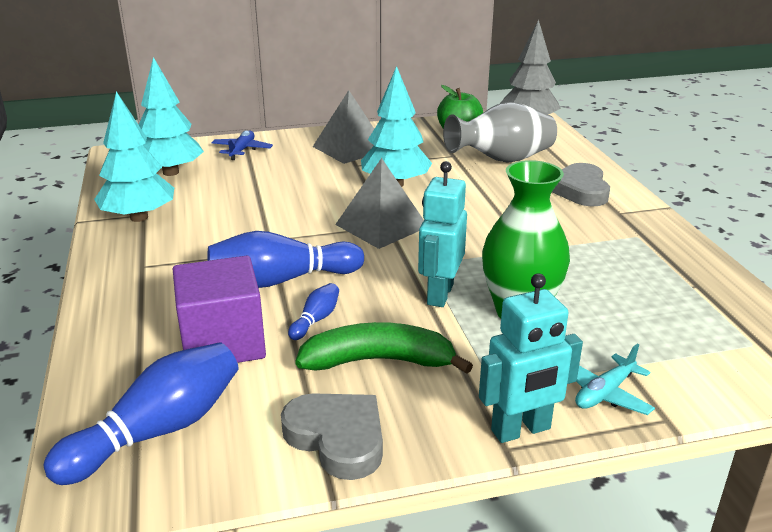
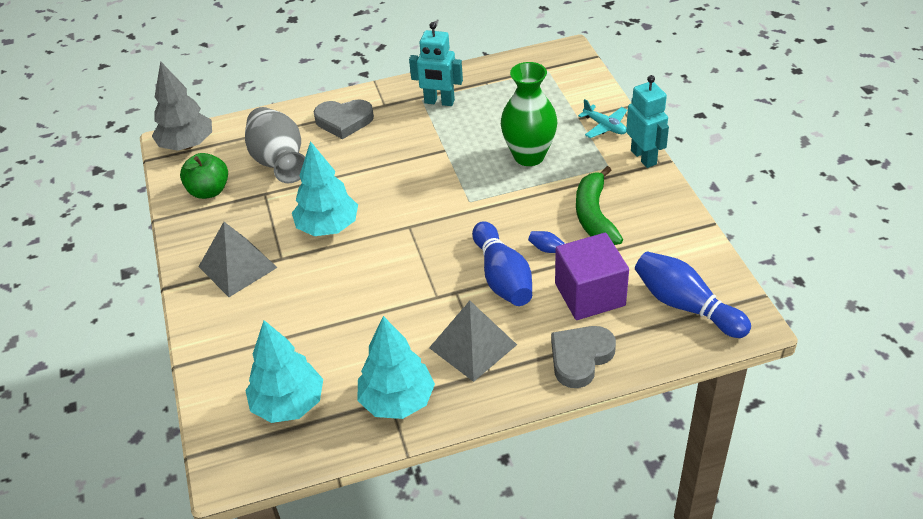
camera: 90 degrees left, 15 degrees up
blue plane [212,130,273,160] -> none
grey heart [281,393,383,480] -> grey heart moved to [551,326,616,388]
grey pyramid [335,158,424,249] -> grey pyramid moved to [429,301,517,382]
turquoise robot [418,161,467,307] -> turquoise robot moved to [409,22,463,106]

